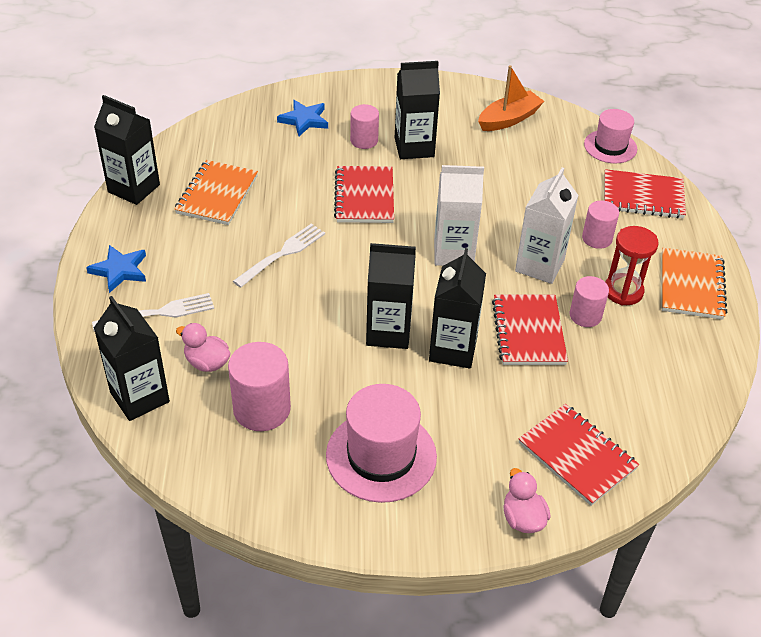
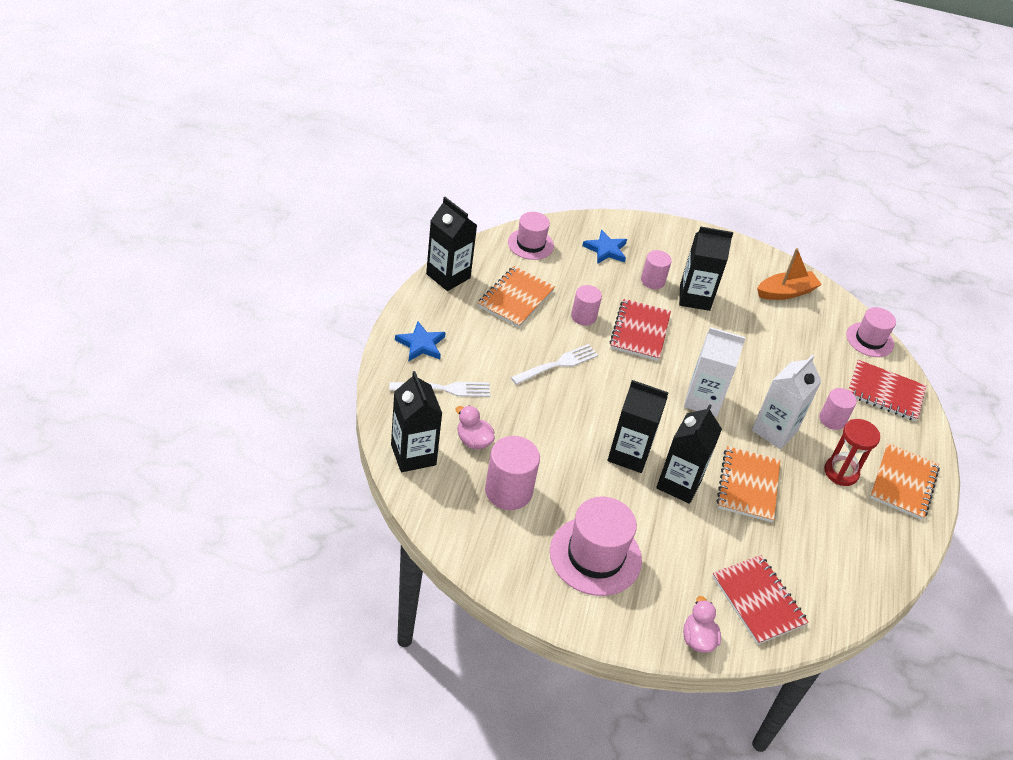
camera: 10 degrees right, 0 degrees up
red notebook [492,295,568,365] -> orange notebook [717,446,780,522]
pink cylinder [569,276,609,327] -> pink cylinder moved to [571,285,602,326]
none -> pink hat [508,212,554,260]

